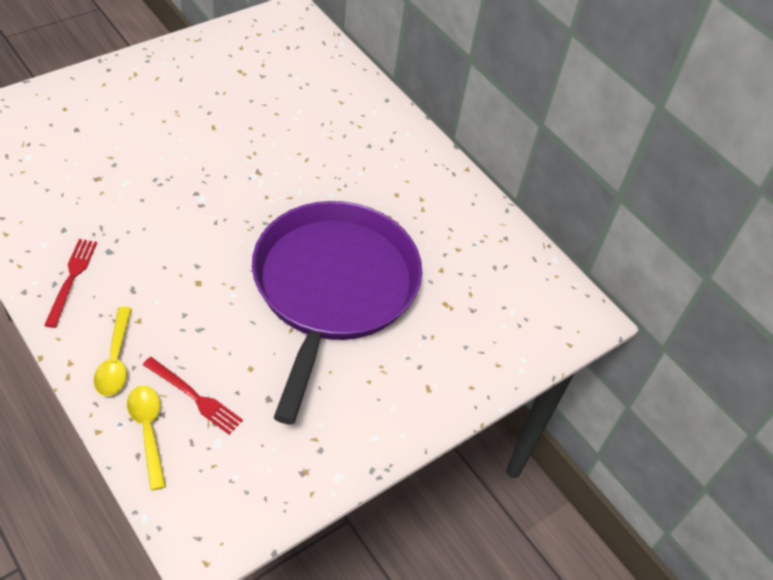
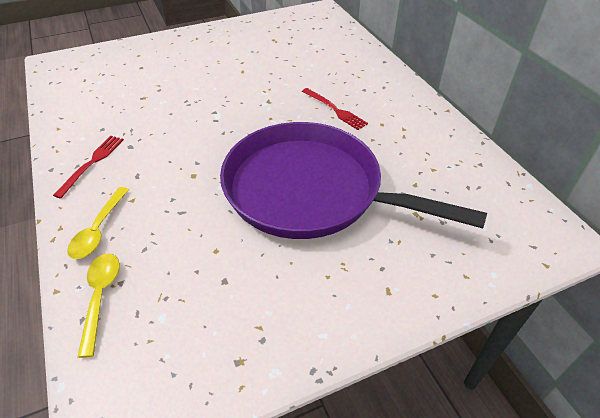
camera: 20 degrees right, 5 degrees down
red fork [143,357,243,434] -> red fork moved to [302,88,368,130]
purple pan [252,201,422,424] -> purple pan turned 90 degrees counterclockwise [220,122,487,239]

